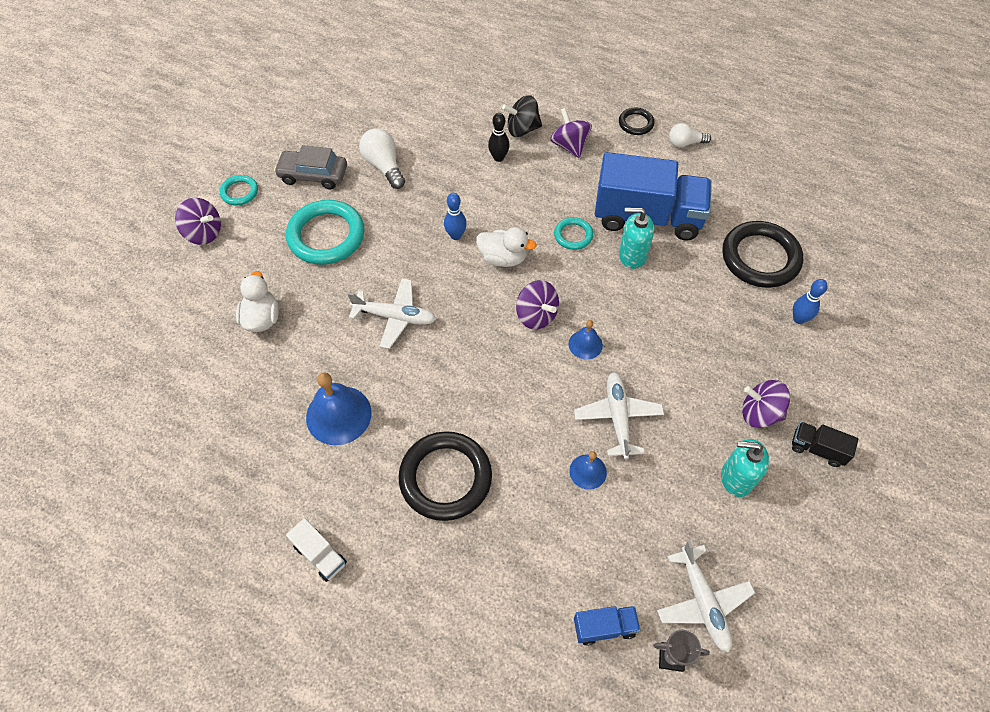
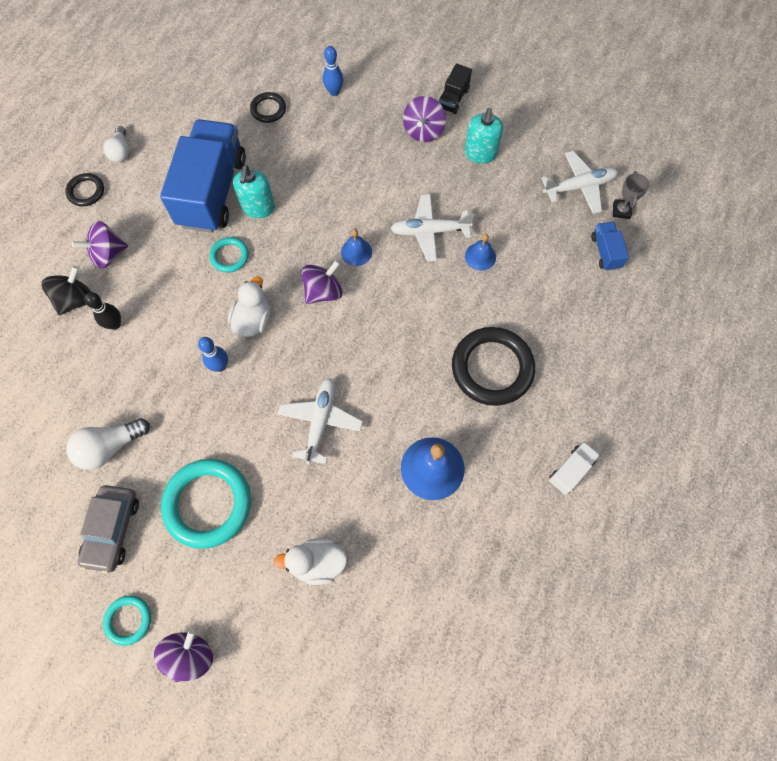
camera: 90 degrees left, 10 degrees up
black spinning top [502,95,542,137] -> black spinning top turned 135 degrees counterclockwise [41,266,91,315]
black ring [722,221,803,288] -> black ring [250,92,286,123], size x0.50

